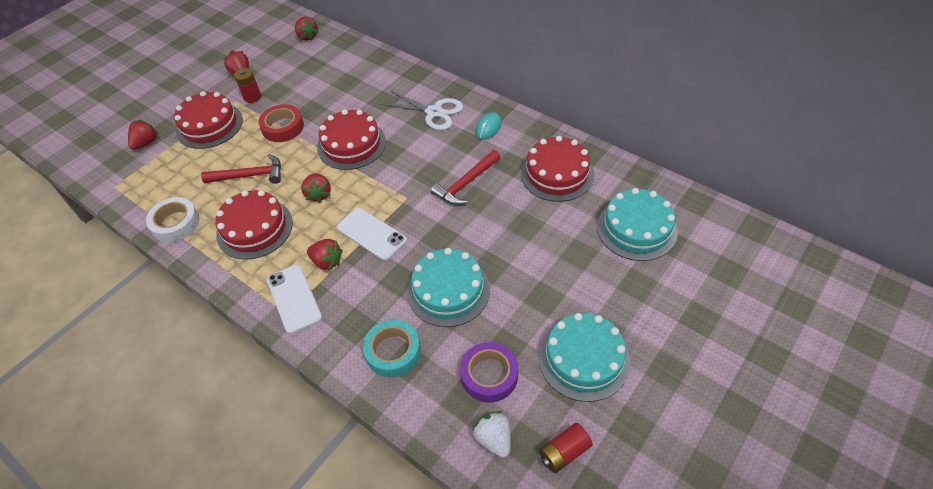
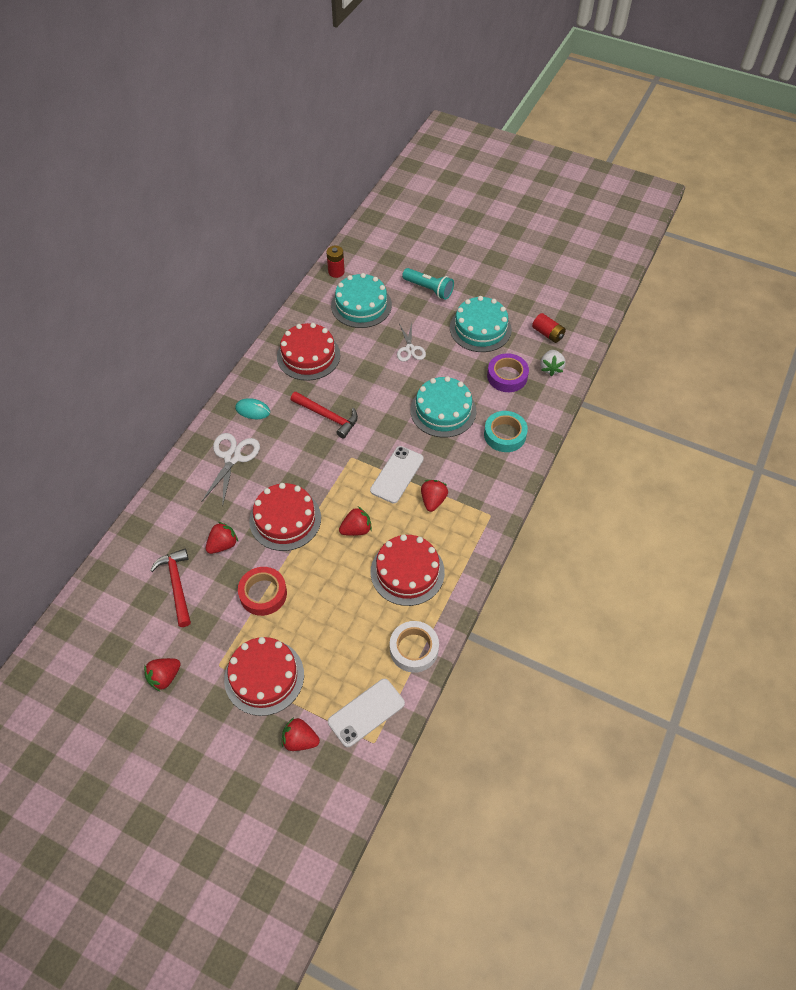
camera: 105 degrees left, 5 degrees up
red hammer [201,154,281,184] -> red hammer moved to [150,549,191,627]
red battery [234,68,261,103] -> red battery moved to [327,246,345,278]
white phone [267,265,322,334] -> white phone moved to [328,679,405,747]
red strawberry [295,17,319,41] -> red strawberry moved to [206,522,238,554]
white strawberry [472,411,511,458] -> white strawberry turned 45 degrees counterclockwise [540,350,565,376]
none -> white scissors [397,322,426,362]
none -> turquoise flashlight [402,268,454,300]

